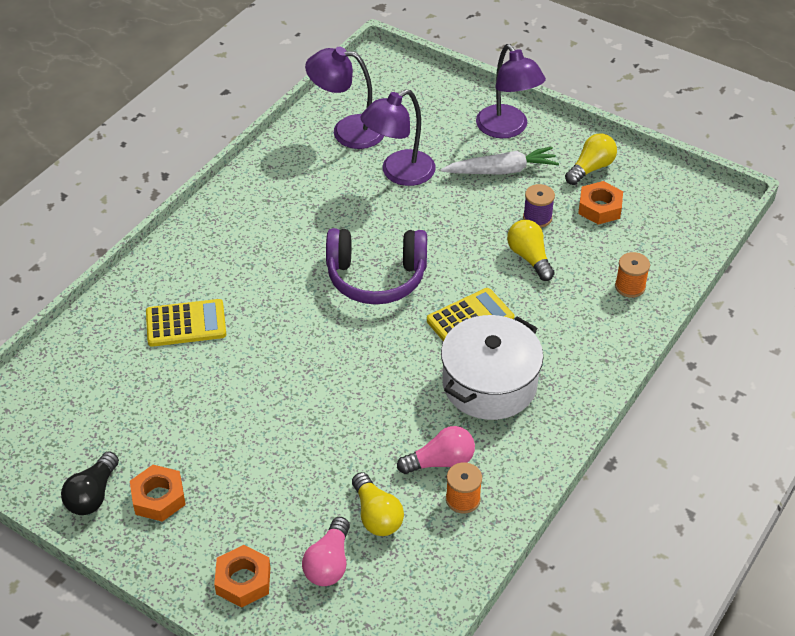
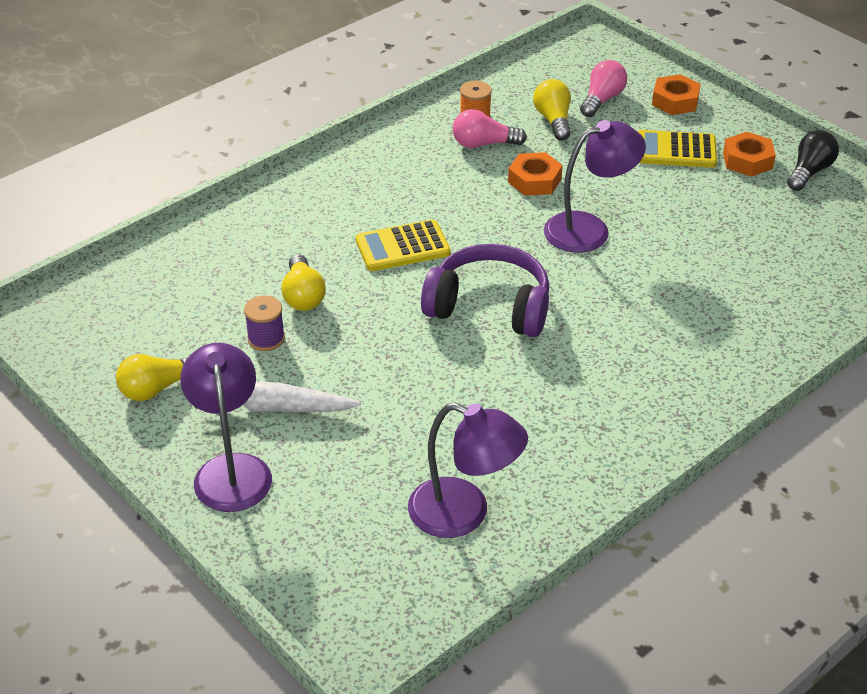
camera: 165 degrees left, 5 degrees down
yellow calculator [146,299,226,347] -> yellow calculator moved to [637,130,717,168]
purple lamp [360,89,436,186] -> purple lamp moved to [544,120,646,253]
white pot [441,315,544,420] -> none
orange nut [578,181,623,225] -> orange nut moved to [508,152,563,196]
orange spool [615,252,650,298] -> none

